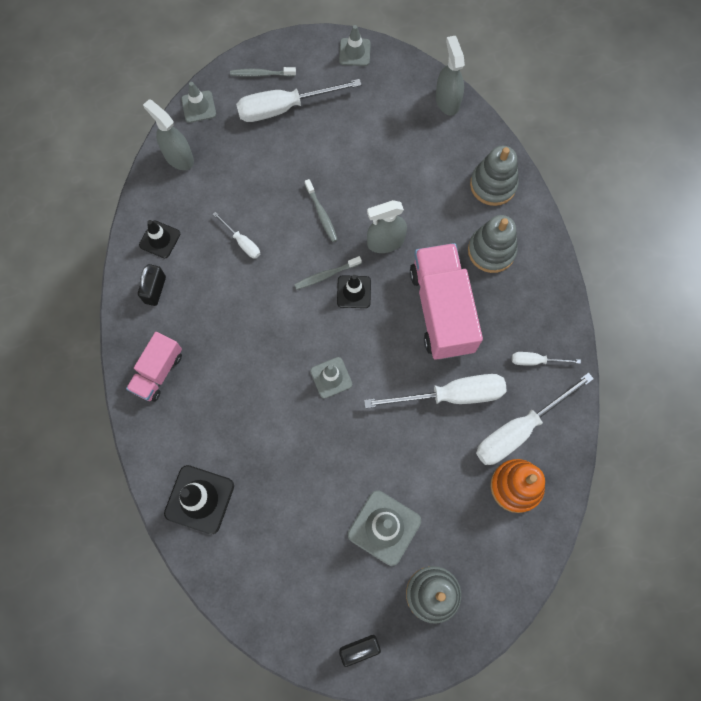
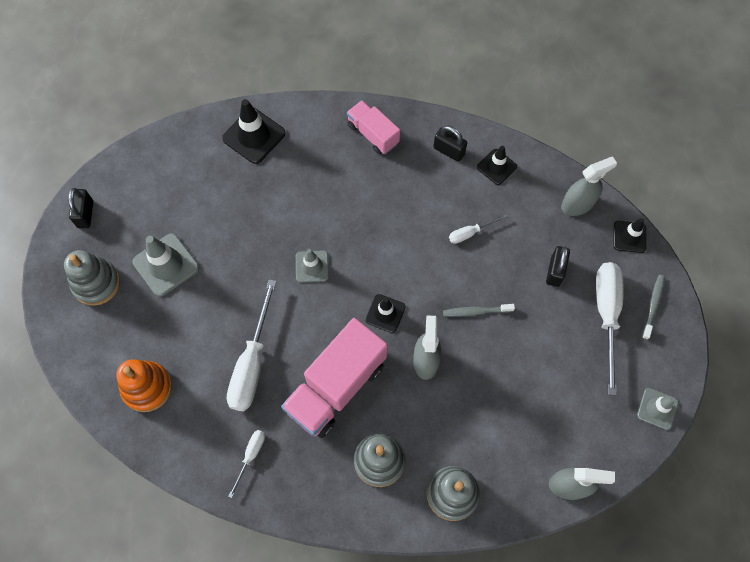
camera: 110 degrees right, 5 degrees down
grey traffic cone [181,82,216,123] -> black traffic cone [613,218,646,253]
grey toothbrush [294,256,362,290] -> none
pink truck [410,243,483,359] -> pink truck turned 120 degrees clockwise [281,318,388,438]
white screwdriver [476,373,594,465] -> none
none -> black padlock [546,246,570,287]

